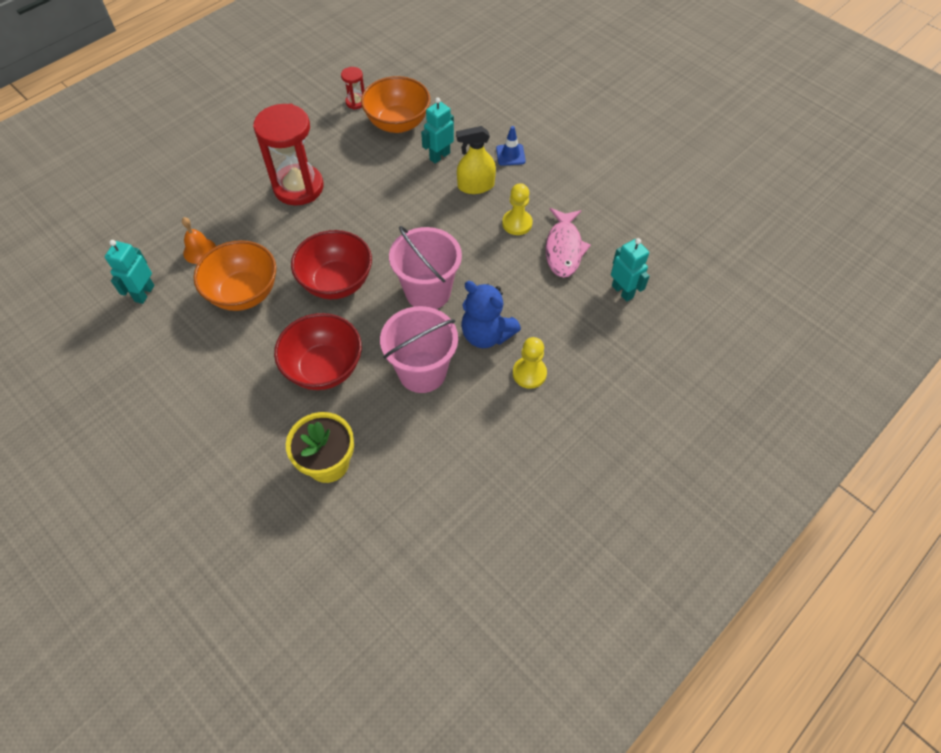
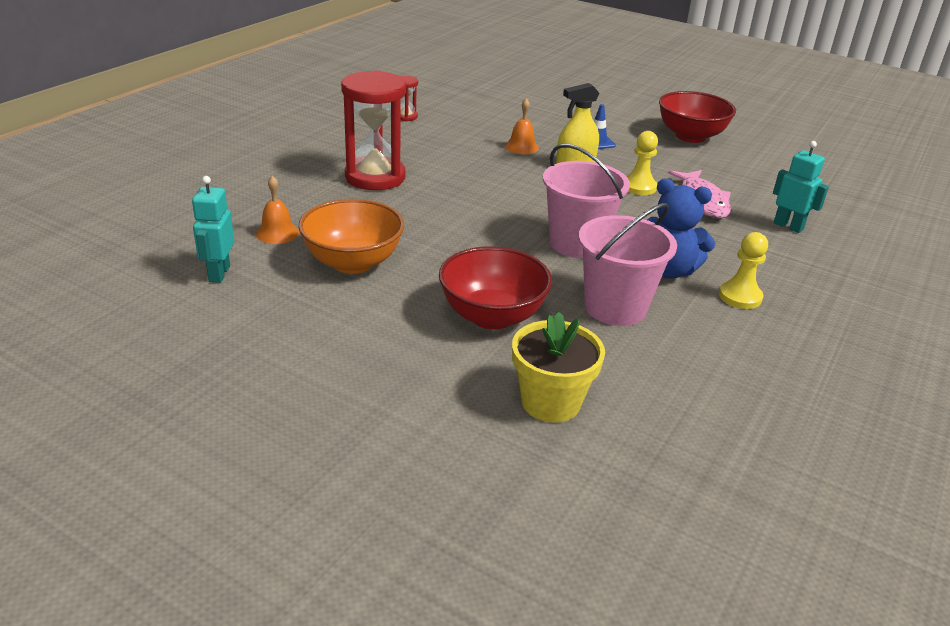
camera: 15 degrees left, 25 degrees down
red bowl [291,230,372,299] -> red bowl moved to [659,91,736,143]
orange bowl [361,76,430,133] -> none
turquoise robot [421,97,454,163] -> orange bell [505,98,539,154]

